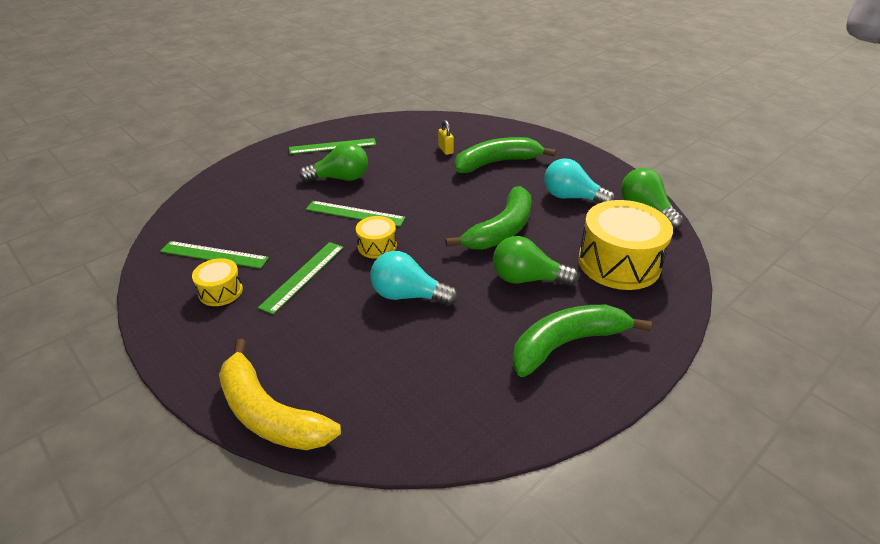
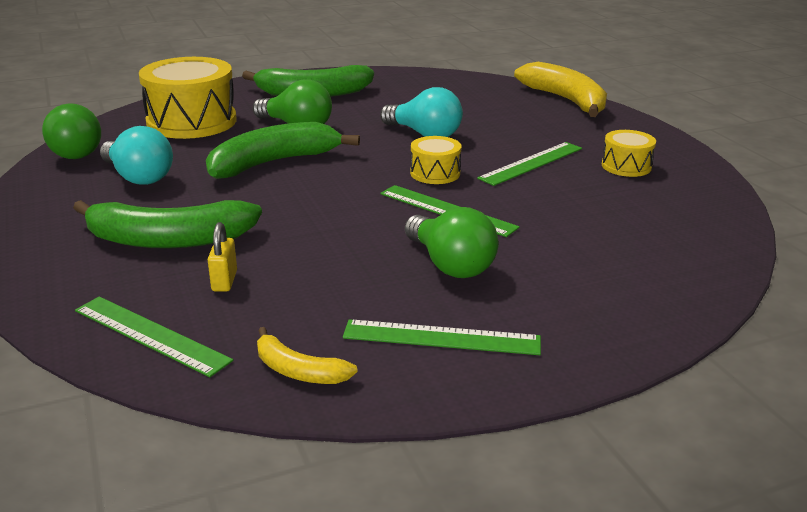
camera: 160 degrees left, 10 degrees down
green ruler [160,241,269,269] -> green ruler moved to [75,296,233,377]
green light bulb [299,142,368,182] -> green light bulb turned 135 degrees counterclockwise [405,207,498,278]
none -> yellow banana [257,327,358,384]

